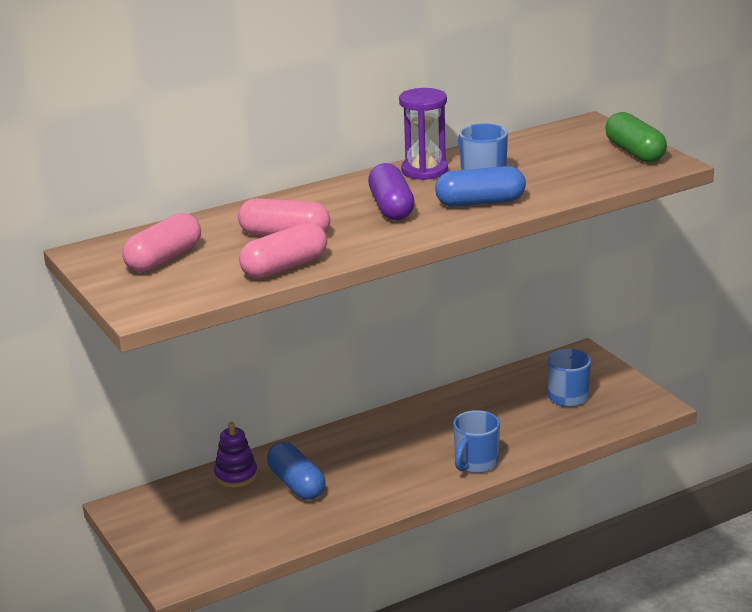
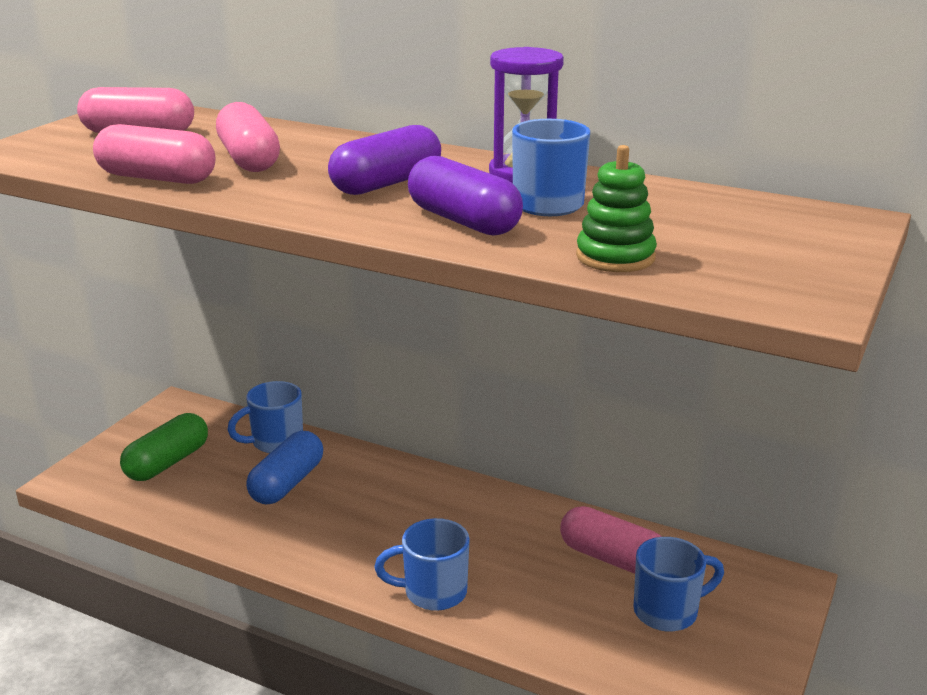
camera: 55 degrees right, 0 degrees up
purple stacking toy [214,422,258,487] -> blue mug [227,381,303,453]
blue capsule [435,166,526,207] -> purple capsule [408,156,523,236]
green capsule [605,112,667,163] -> green capsule moved to [120,413,208,481]
none -> pink capsule [560,506,662,574]
none -> green stacking toy [576,145,657,272]

